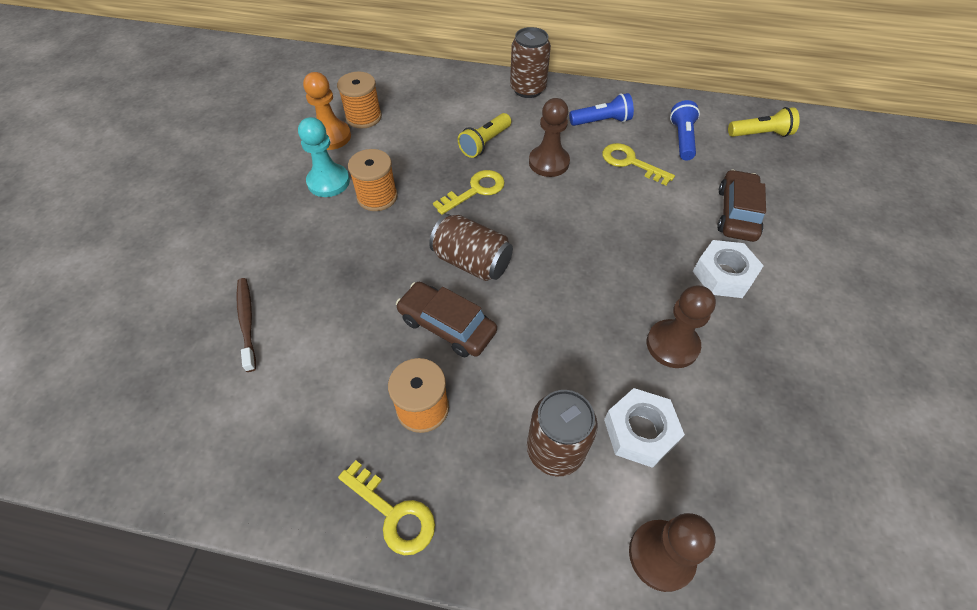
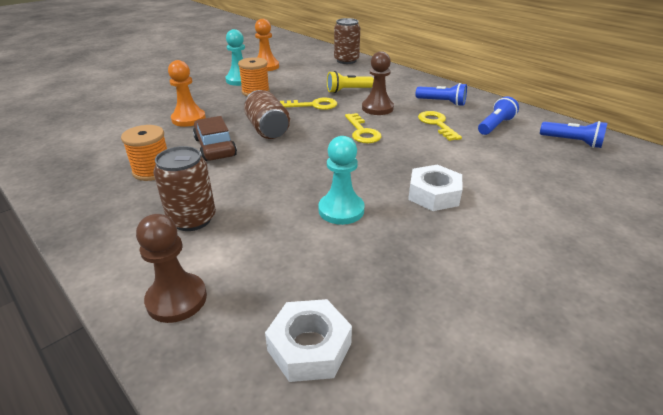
camera: 35 degrees right, 20 degrees down
brown toothbrush [236,278,256,372] -> none
orange spool [337,72,382,129] -> none
yellow key [338,460,435,555] -> yellow key moved to [345,113,382,143]
brown can [510,27,551,98] -> brown can moved to [334,18,360,64]
white nut [604,388,685,468] -> white nut moved to [265,299,352,382]
brown pawn [647,286,716,368] -> turquoise pawn [318,136,365,225]
brown car [717,169,766,242] -> none
yellow flashlight [728,107,800,137] -> blue flashlight [540,121,607,148]
none -> orange pawn [168,60,206,127]

